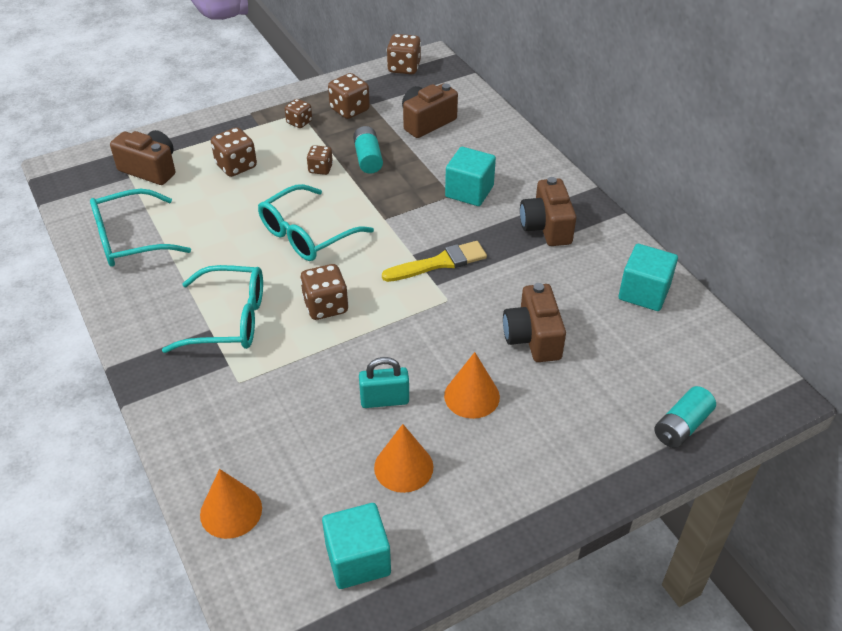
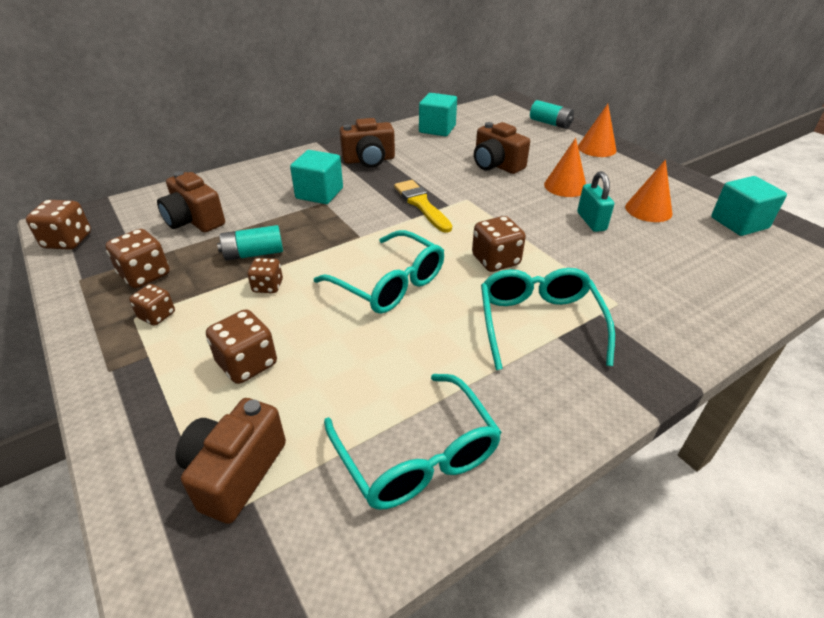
camera: 95 degrees left, 5 degrees down
orange cone [200,469,262,539] -> orange cone moved to [578,104,617,157]
brown camera [503,283,566,362] -> brown camera turned 60 degrees clockwise [474,122,530,174]

